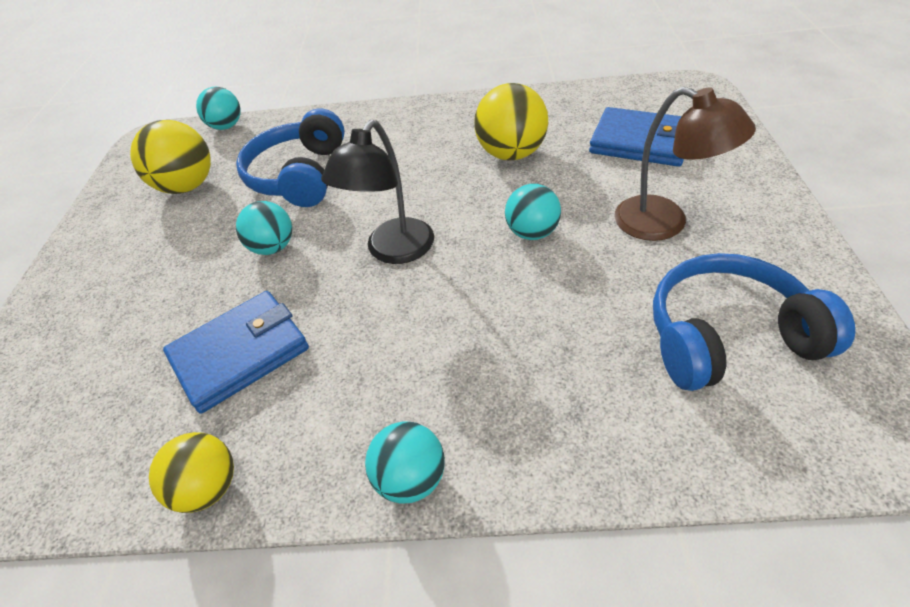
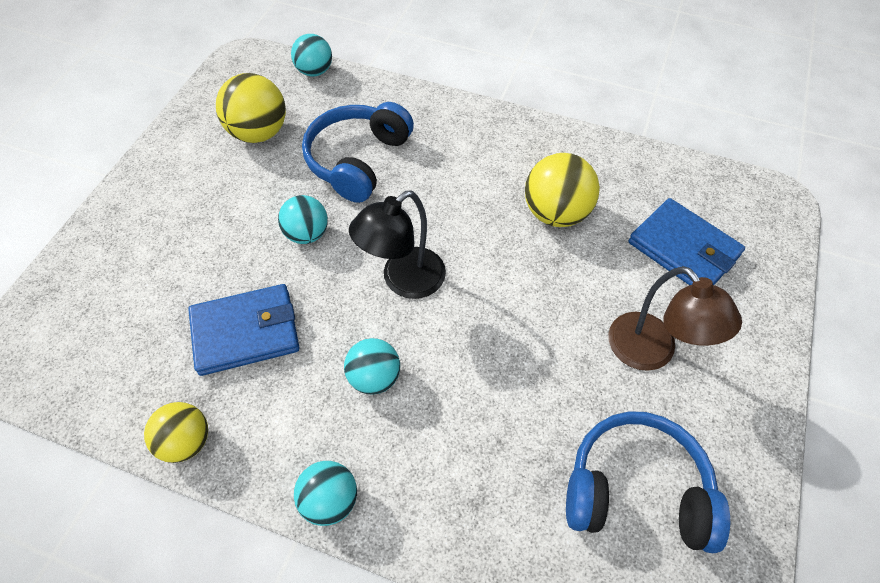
camera: 15 degrees right, 10 degrees up
turquoise ball [505,184,561,240] -> turquoise ball moved to [344,338,400,395]

